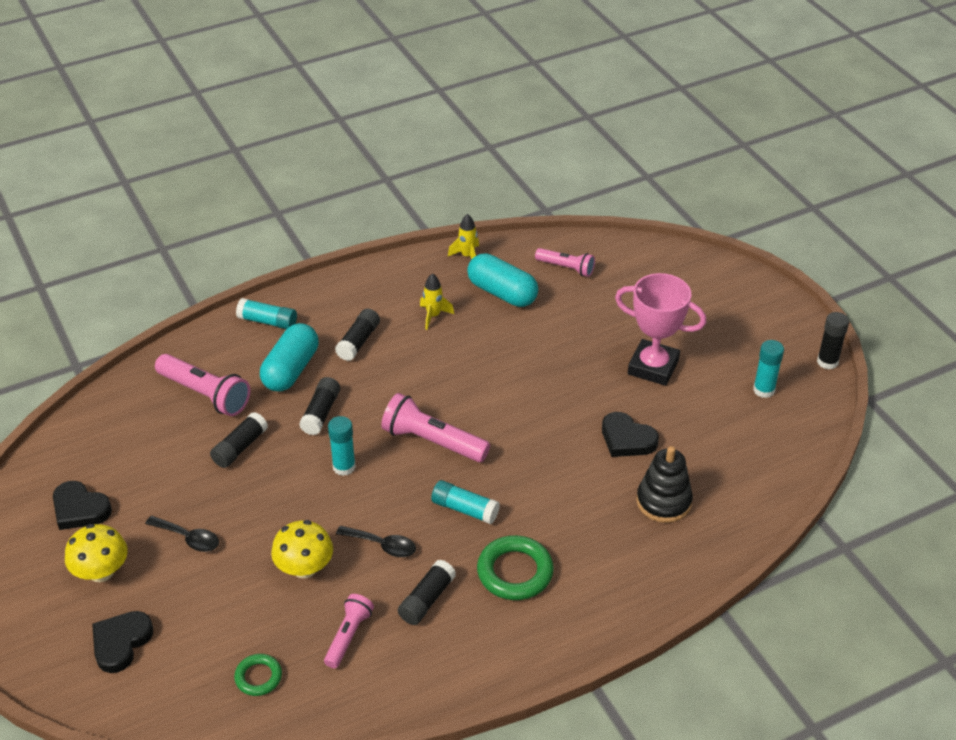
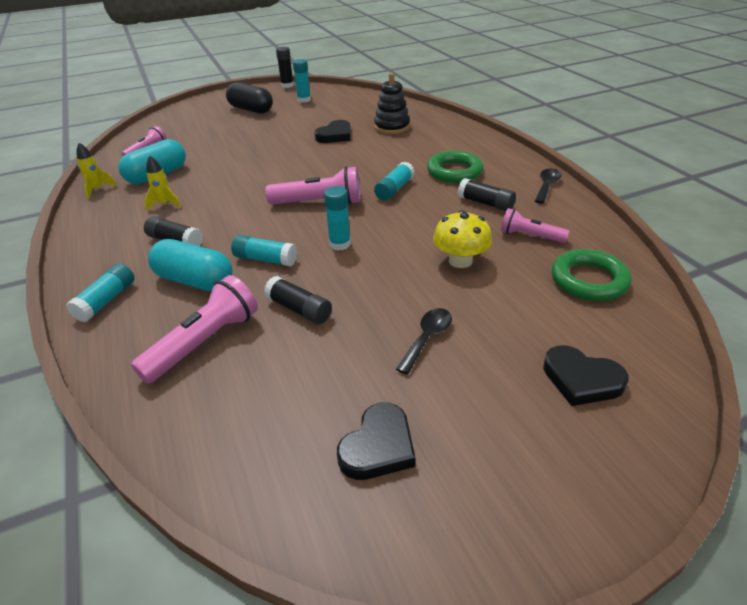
camera: 85 degrees left, 5 degrees down
yellow mushroom [65,524,128,582] -> none
green ring [234,654,282,696] -> green ring [552,249,632,301], size x1.72
black glue stick [299,377,340,435] -> turquoise glue stick [231,235,297,266]
black spoon [336,526,416,557] -> black spoon moved to [535,168,562,204]
pink flashlight [381,393,490,462] -> pink flashlight turned 120 degrees counterclockwise [265,166,361,205]
pink trophy [615,273,706,386] -> none
none -> black capsule [226,82,273,114]

